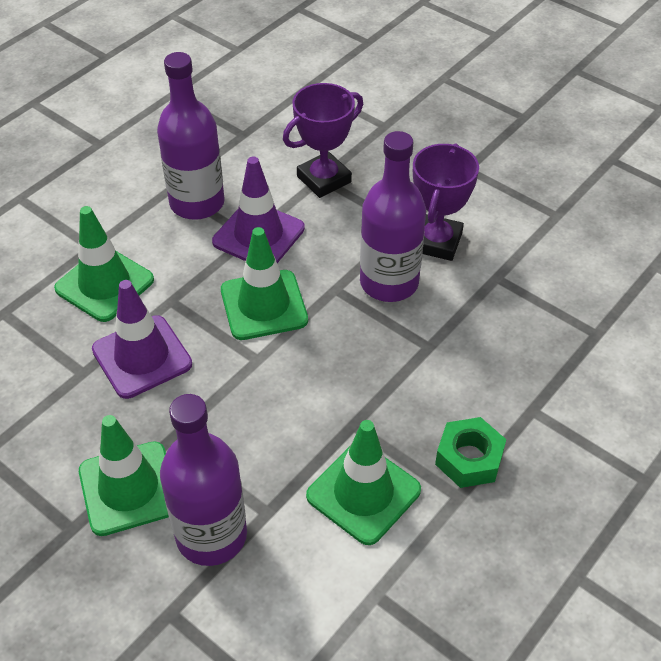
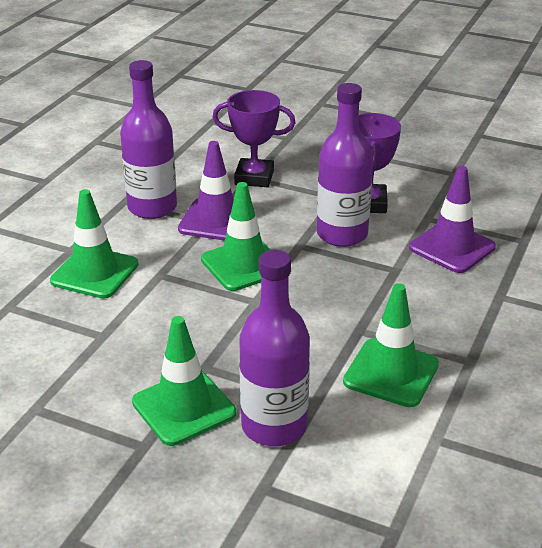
camera: 15 degrees left, 15 degrees down
purple traffic cone [92,280,192,399] -> purple traffic cone moved to [409,166,496,273]
purple trophy [283,83,363,198] -> purple trophy turned 60 degrees clockwise [213,90,296,187]
green nut [435,417,506,488] -> none

